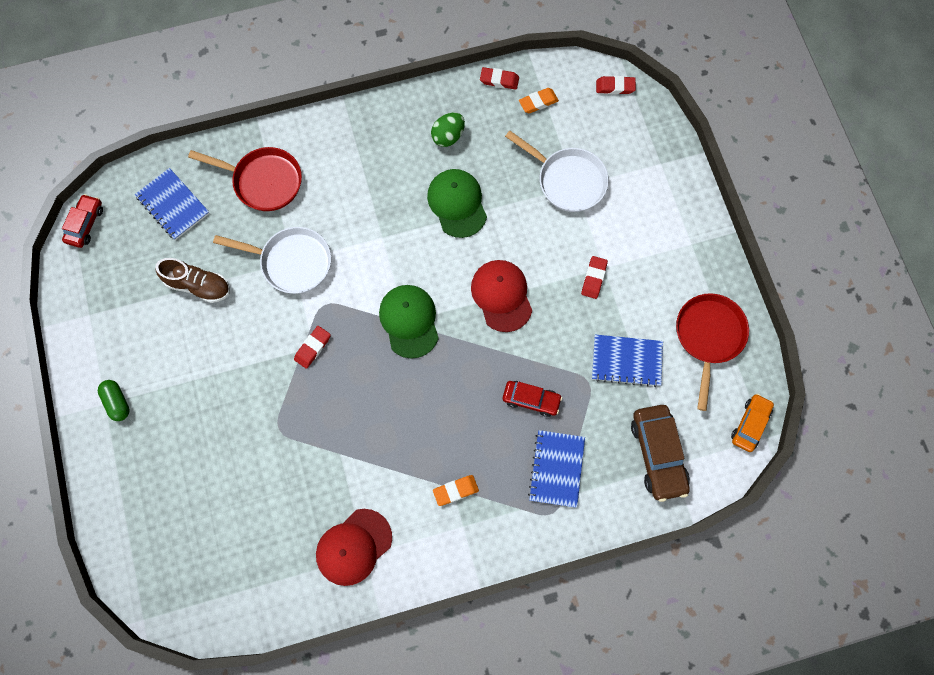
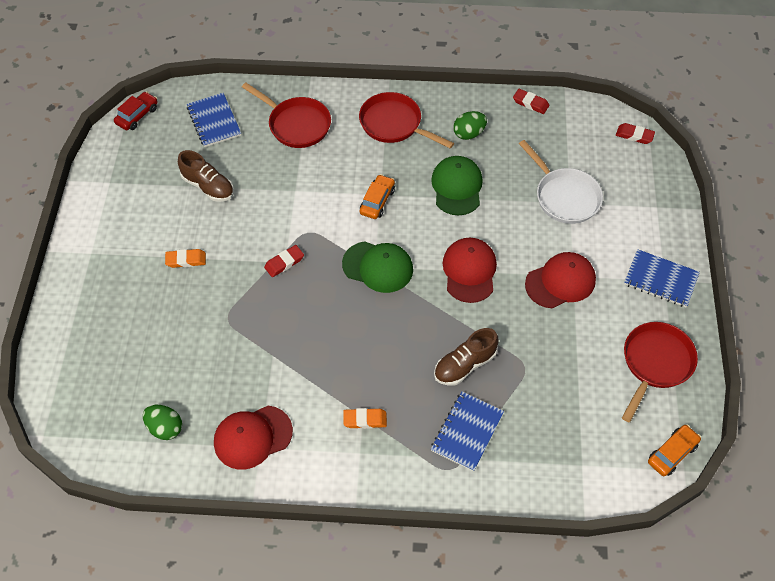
camera: 20 degrees right, 15 degrees down
green capsule [98,380,130,421] -> none
white pan [213,227,331,294] -> none
green cap [379,285,439,359] -> green cap turned 105 degrees clockwise [342,241,413,293]
red car [503,381,562,417] -> brown shoe [434,328,498,386]
orange eraser [519,88,559,113] -> orange eraser moved to [165,249,206,268]
red eraser [581,256,608,299] -> red cap [525,252,596,309]
blue notebook [592,335,663,387] -> blue notebook moved to [624,249,700,307]
brown car [631,405,690,502] -> none
none -> green egg [143,405,182,440]
none -> red pan [359,92,454,149]
none -> orange car [360,174,395,219]

